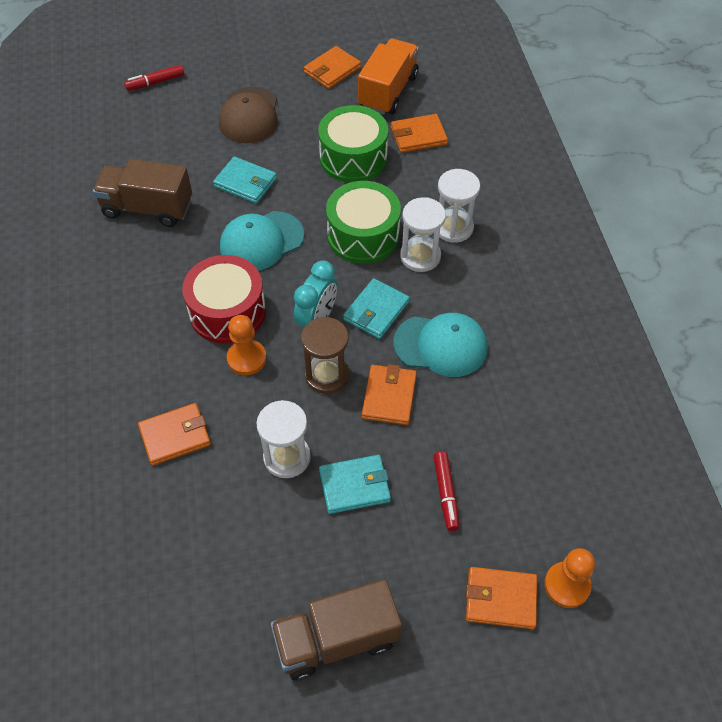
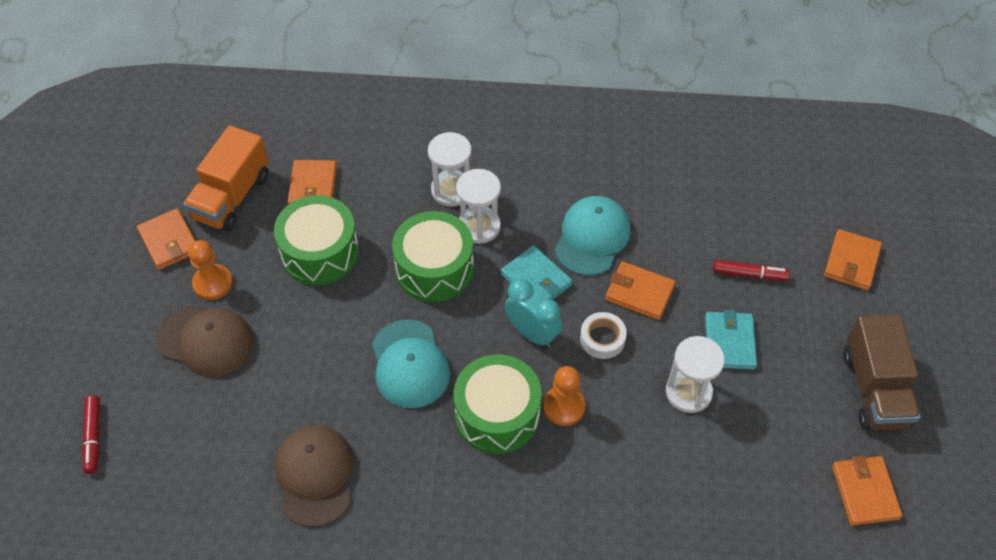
camera: 75 degrees left, 0 degrees up
brown truck [92,159,192,227] -> brown cap [275,426,354,527]
orange wallet [138,403,211,466] -> orange wallet moved to [832,455,903,526]
red drum [182,255,266,344] -> green drum [453,354,542,454]
turquoise wallet [213,157,277,204] -> none
brown hourglass [301,317,349,394] -> white tape [580,312,627,359]
orange truck [358,39,419,115] -> orange truck turned 105 degrees counterclockwise [183,125,269,232]
orange pawn [544,548,595,608] -> orange pawn moved to [188,240,233,300]

